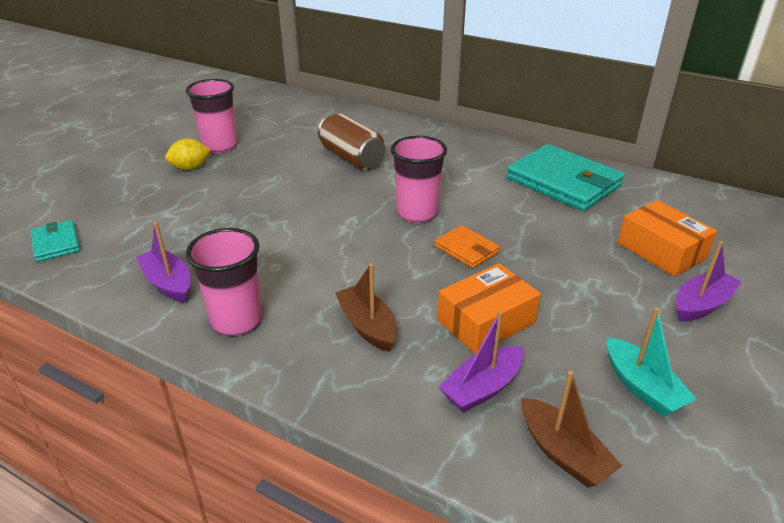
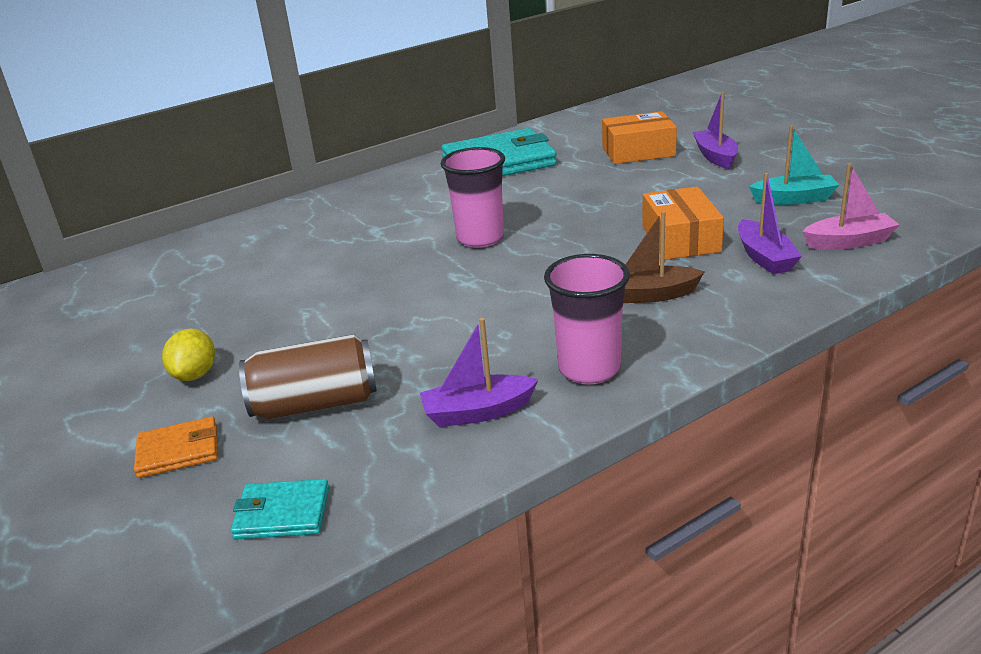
camera: 60 degrees left, 5 degrees down
pink cup [186,79,237,153] -> none
brown can [318,113,385,170] -> brown can moved to [239,334,377,419]
orange wallet [435,225,500,268] -> orange wallet moved to [134,416,218,478]
brown boat [521,371,622,488] -> pink boat [802,163,900,250]

